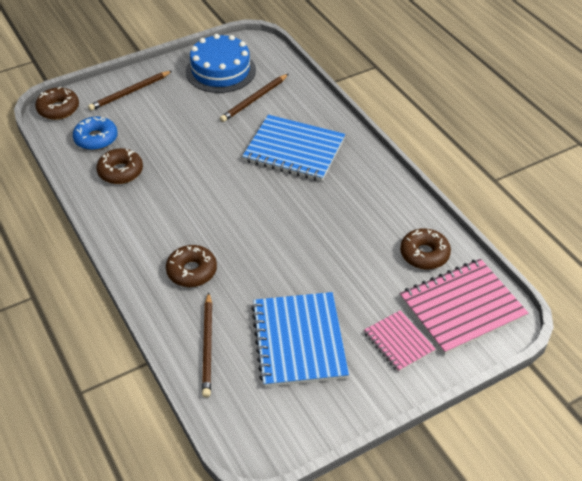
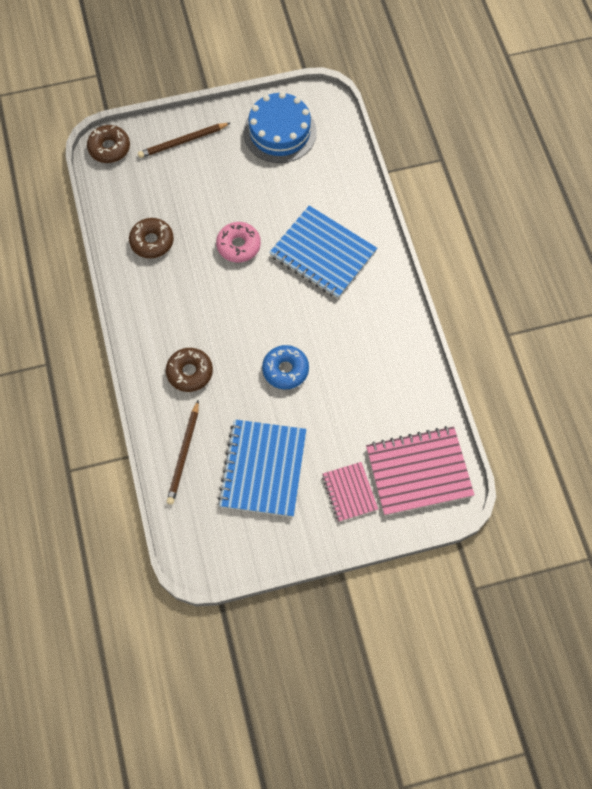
camera: 15 degrees right, 20 degrees up
blue donut [73,116,118,150] -> blue donut moved to [262,345,309,389]
brown pencil [220,74,288,122] -> none
brown donut [400,228,451,269] -> none
none -> pink donut [216,222,261,263]

